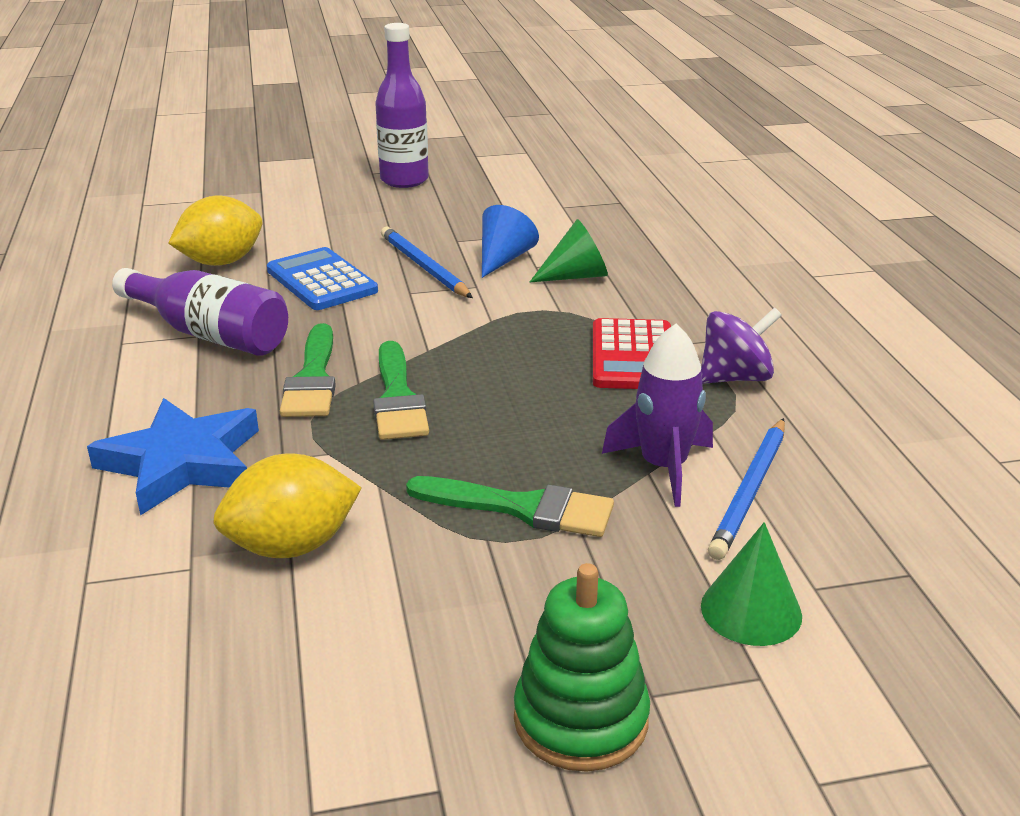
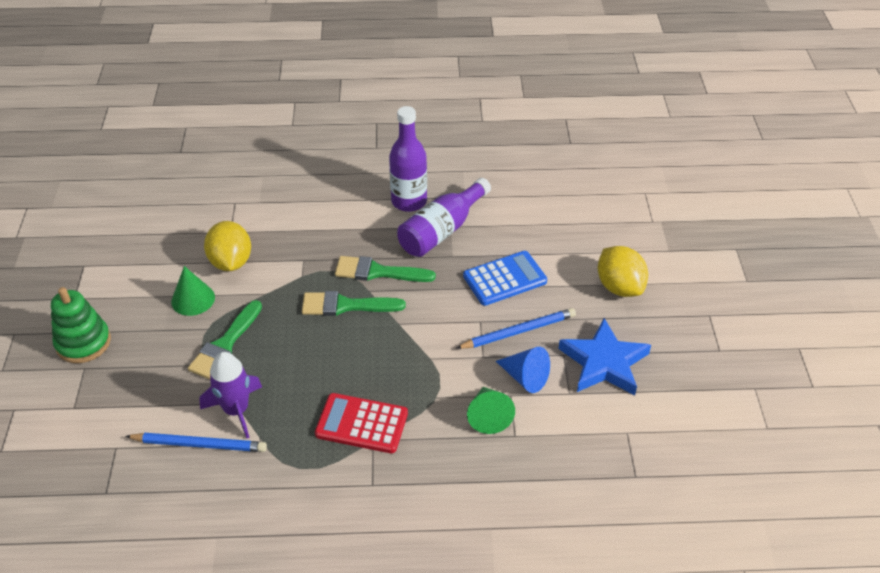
camera: 100 degrees right, 15 degrees up
blue star [87,398,259,516] -> blue star moved to [558,318,651,395]
yellow lemon [168,196,263,266] -> yellow lemon moved to [598,246,648,297]
purple bottle [375,23,429,188] -> purple bottle moved to [389,106,427,212]
purple spinning top [701,308,782,384] -> none
green cone [701,522,802,646] -> green cone moved to [171,266,215,316]
blue pencil [708,418,785,560] -> blue pencil turned 150 degrees clockwise [125,433,267,452]

